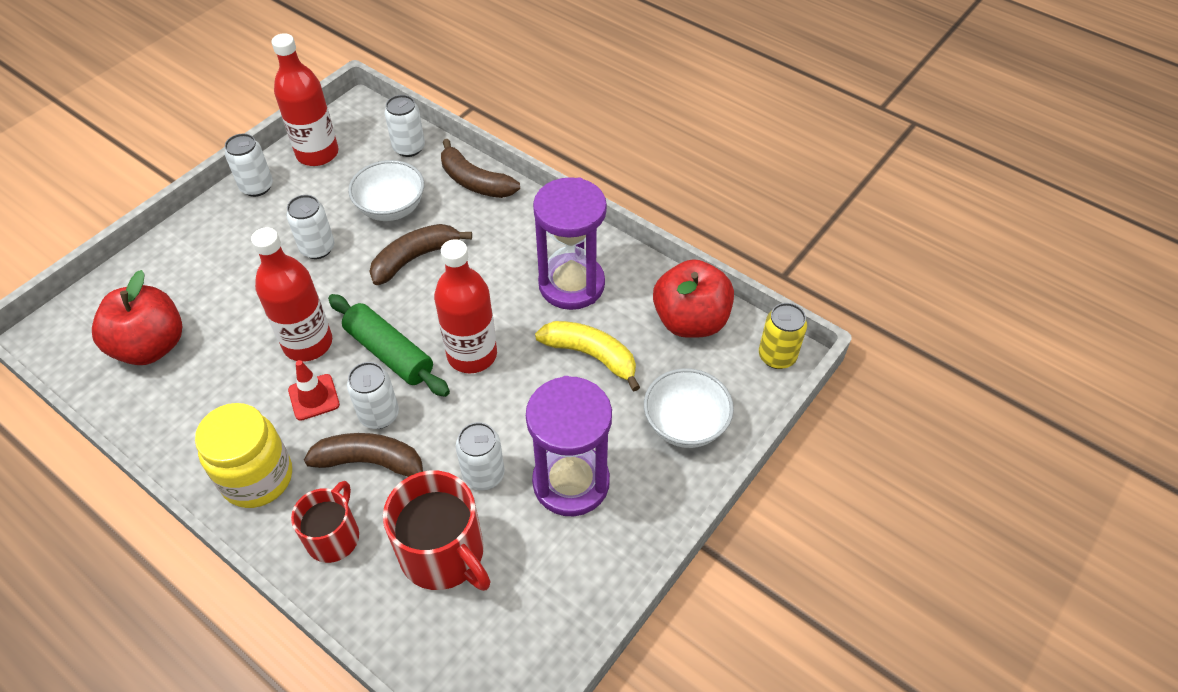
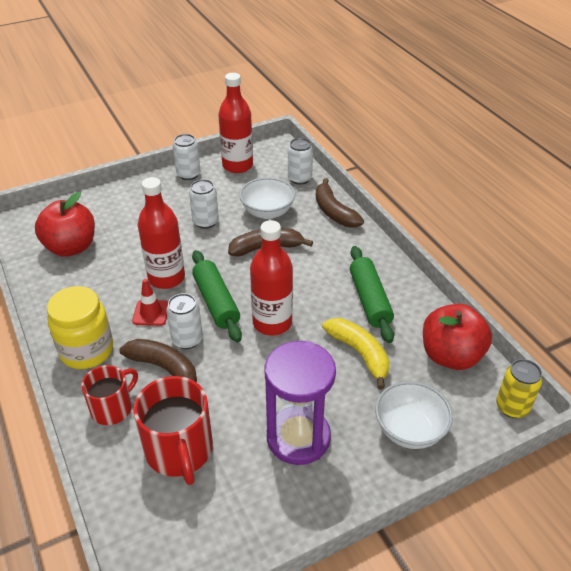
camera: 25 degrees right, 10 degrees down
white can [456,422,505,490] -> none
purple hourglass [533,177,607,310] -> green rolling pin [350,246,394,343]

